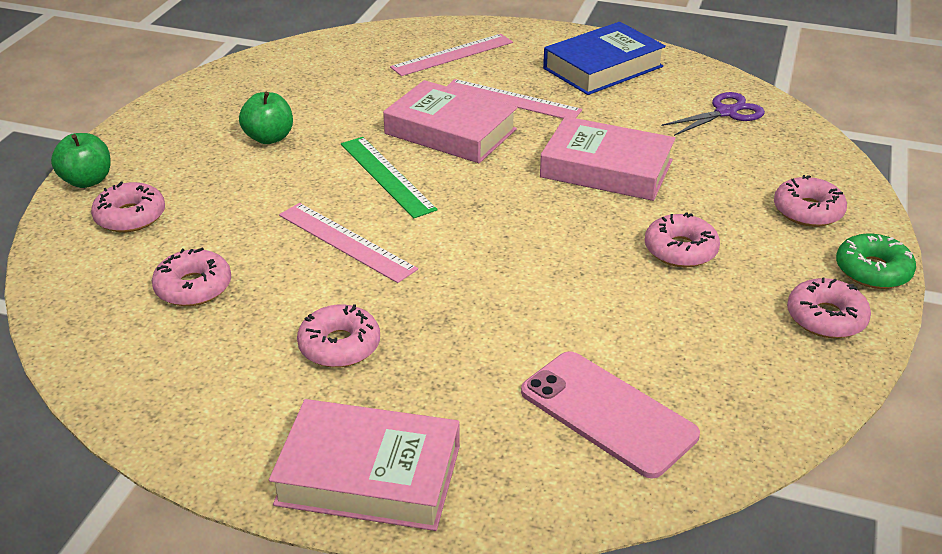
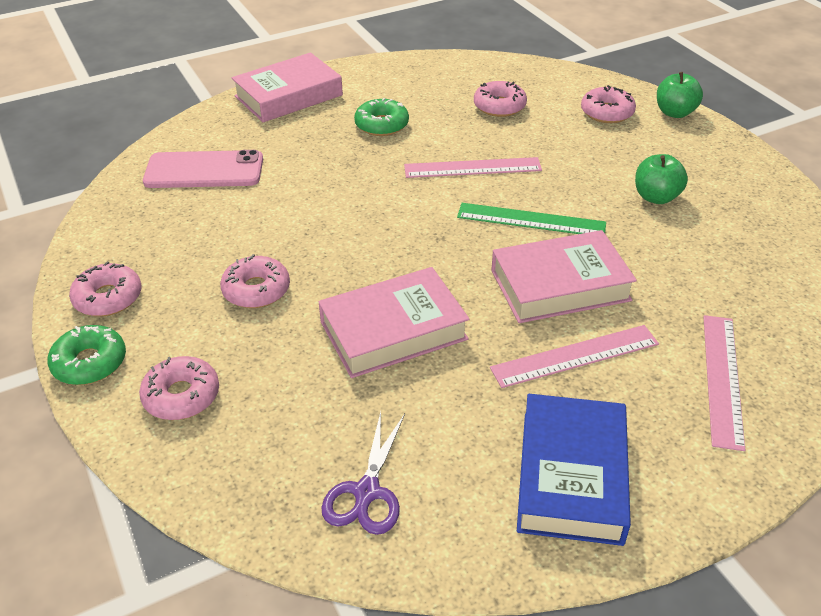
camera: 135 degrees right, 5 degrees up
pink donut [297,304,380,368] -> green donut [354,98,409,136]

